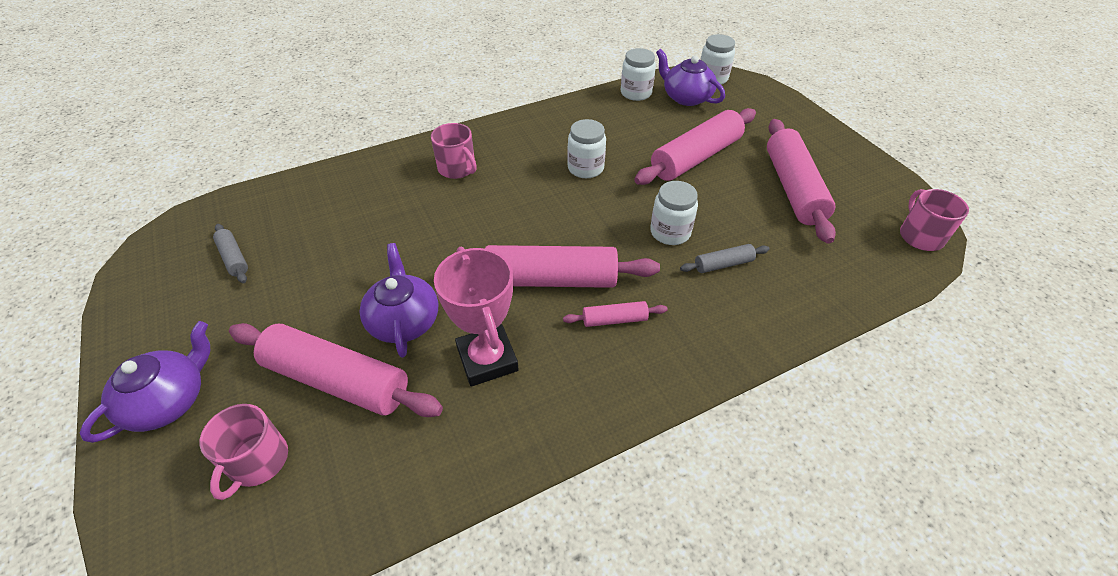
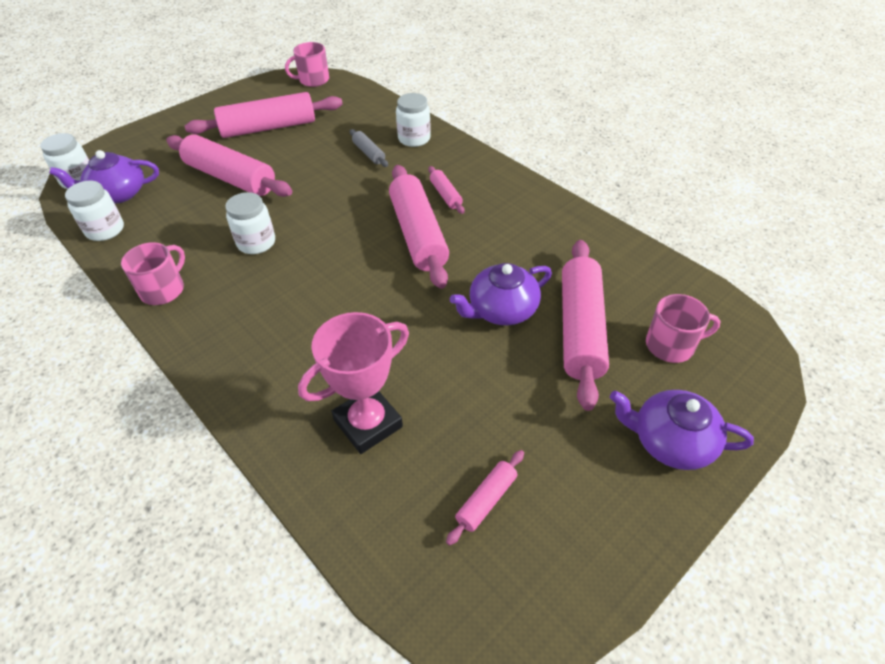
camera: 105 degrees left, 0 degrees up
grey rolling pin [213,224,248,283] -> pink rolling pin [446,450,524,546]
pink mug [431,123,477,179] -> pink mug moved to [121,242,185,305]
pink trophy [434,246,519,386] -> pink trophy moved to [298,312,409,454]
white jar [650,181,698,245] -> white jar moved to [396,93,431,147]
purple teapot [656,49,725,106] -> purple teapot turned 45 degrees clockwise [49,150,159,204]

